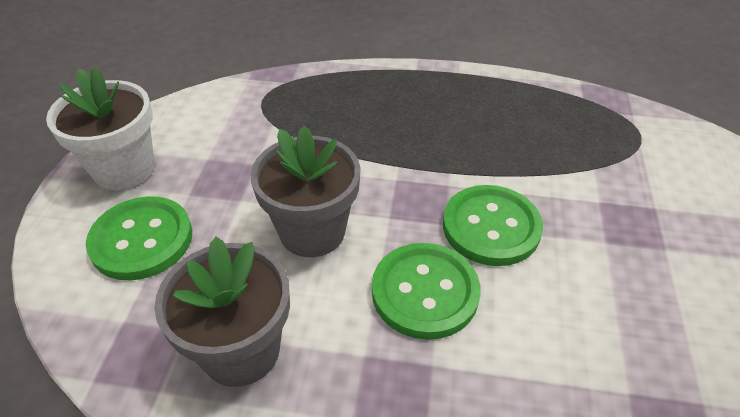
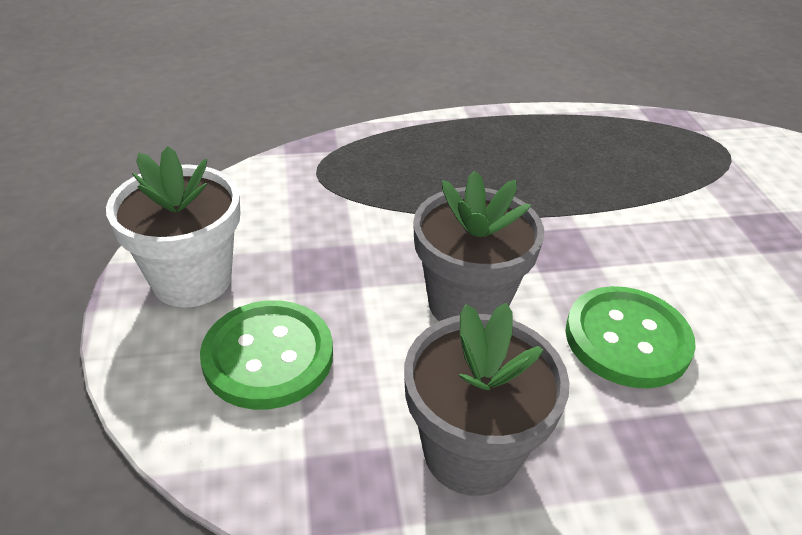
camera: 20 degrees left, 5 degrees down
green button [443,185,543,266] -> none

